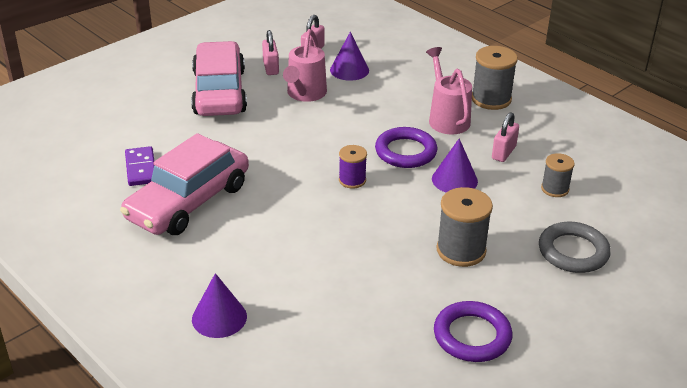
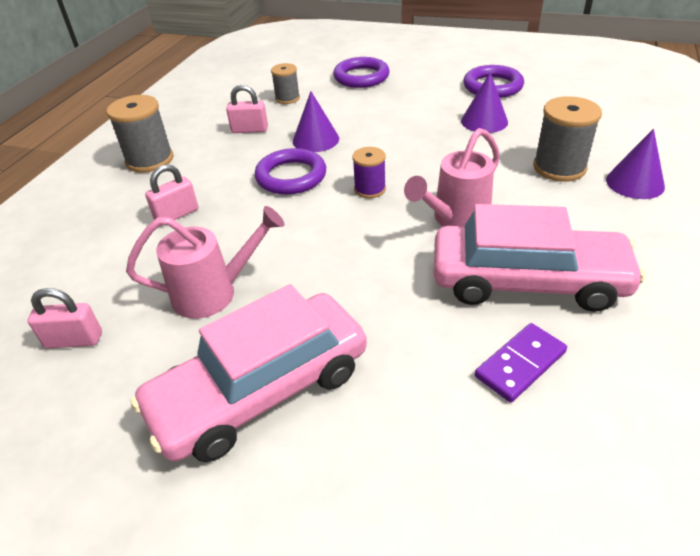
camera: 115 degrees left, 5 degrees up
pink padlock [262,30,279,75] -> pink padlock moved to [145,164,198,226]
purple cone [330,32,369,81] -> purple cone moved to [461,72,508,133]
pink watering can [426,47,472,134] -> pink watering can moved to [404,128,500,226]
grey spool [437,187,493,267] -> grey spool moved to [533,96,602,182]
grey ring [539,222,611,273] -> purple ring [333,57,390,88]

